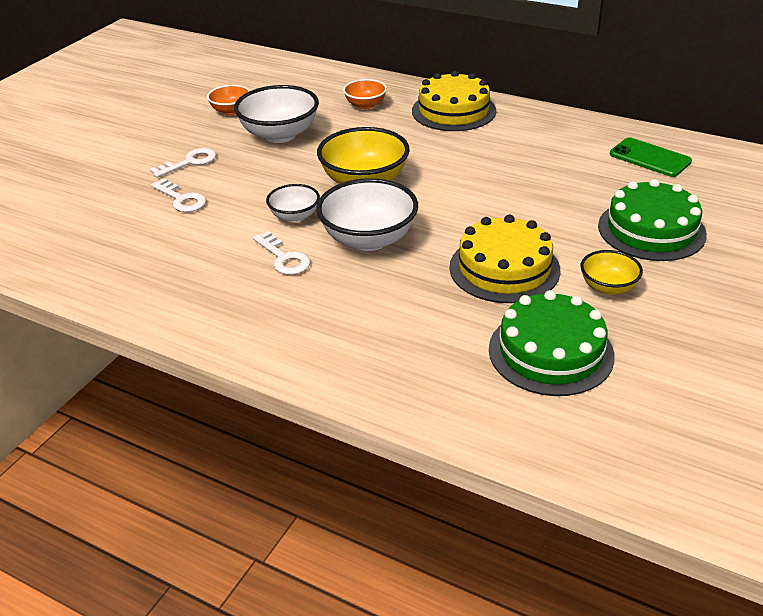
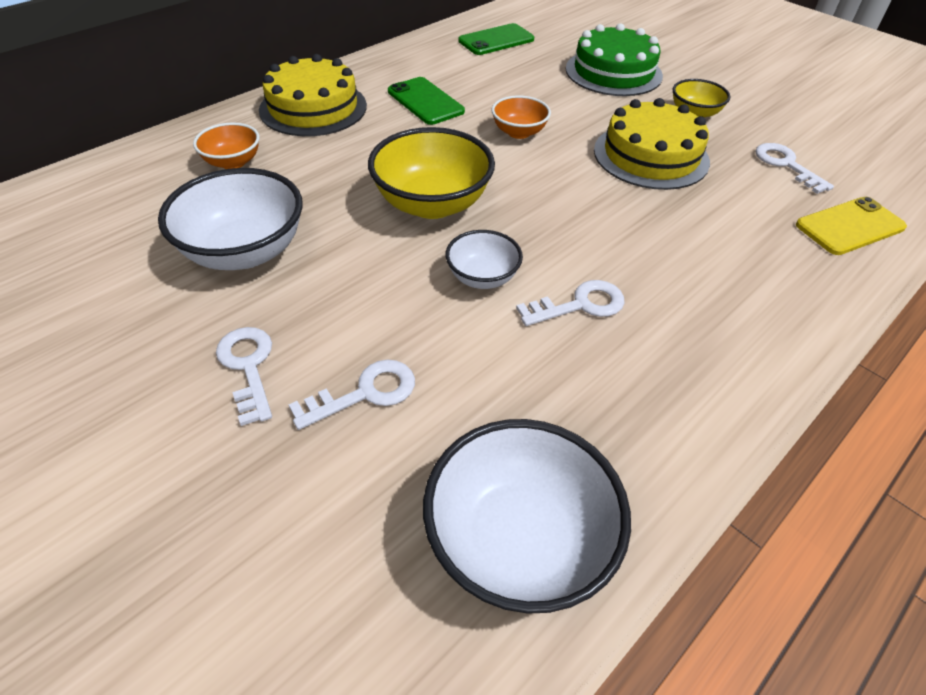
camera: 75 degrees left, 10 degrees up
orange bowl [207,85,250,115] -> orange bowl moved to [492,95,551,139]
white bowl [316,178,418,251] -> white bowl moved to [423,419,631,614]
green cake [489,290,615,396] -> white key [755,143,834,194]
none -> green phone [388,77,465,125]
none -> yellow phone [796,197,907,255]

